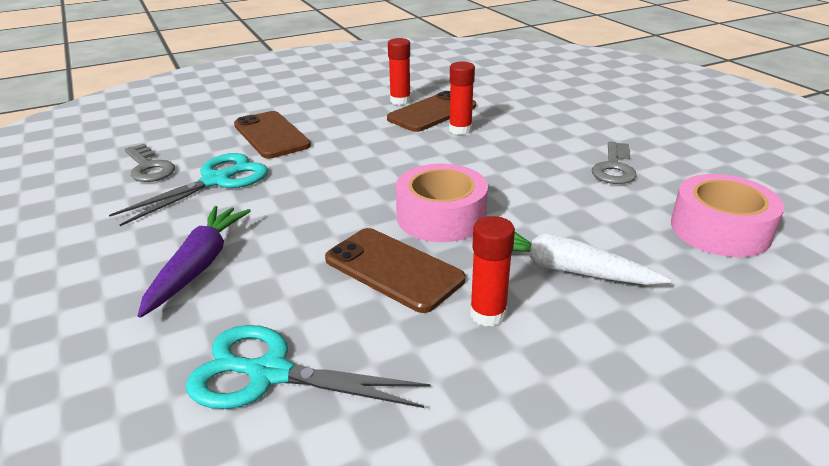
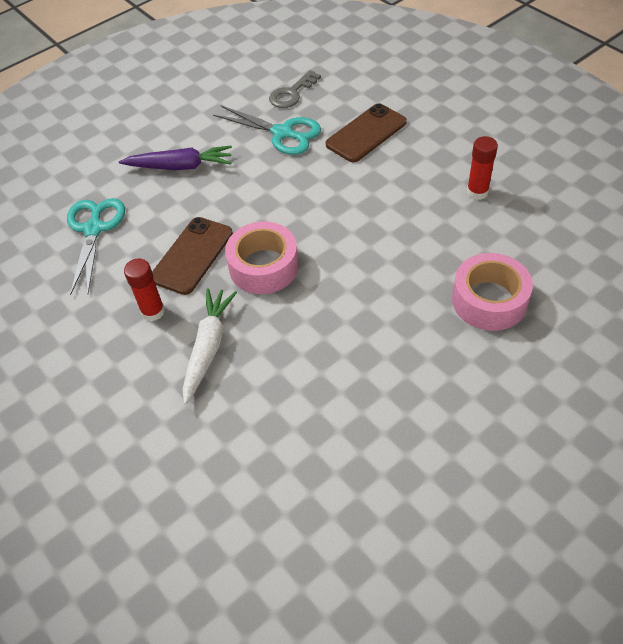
camera: 80 degrees right, 20 degrees up
brown phone [387,91,476,132] -> none
red glue stick [449,62,475,135] -> none
grey key [592,141,636,184] -> none
pink tape [671,174,784,257] -> pink tape moved to [452,253,533,331]

